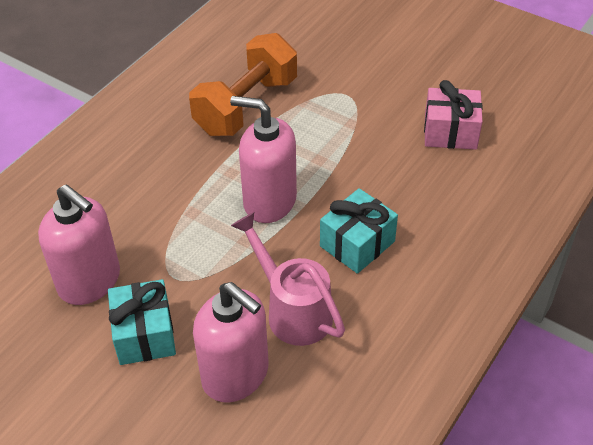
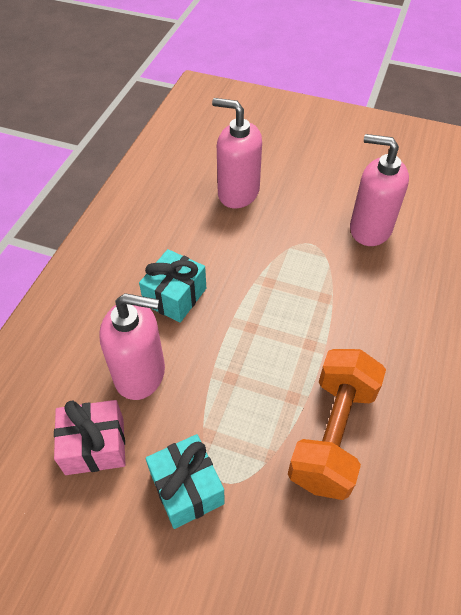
camera: 165 degrees right, 5 degrees up
turquoise gift [108,279,176,365] -> turquoise gift moved to [146,434,225,529]
pink soap dispenser [230,96,297,223] -> pink soap dispenser moved to [99,293,165,400]
pink watering can [231,212,345,346] -> none

